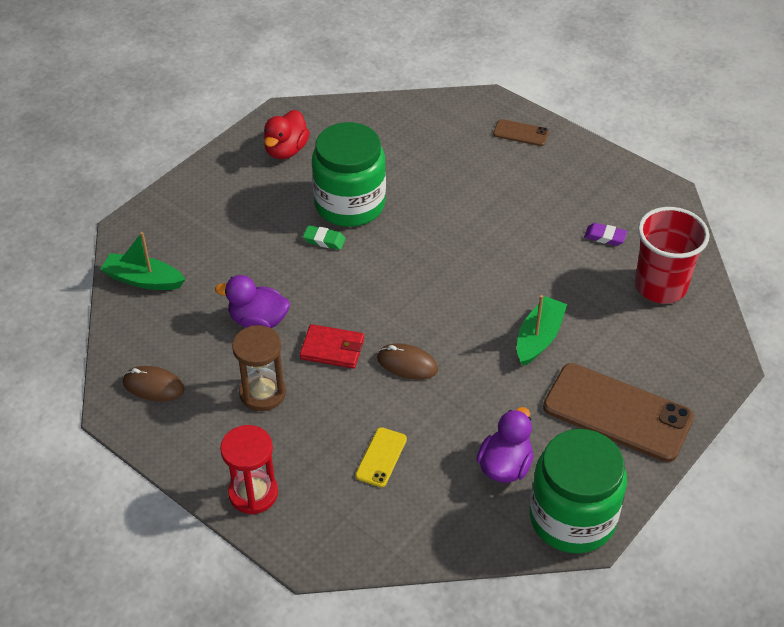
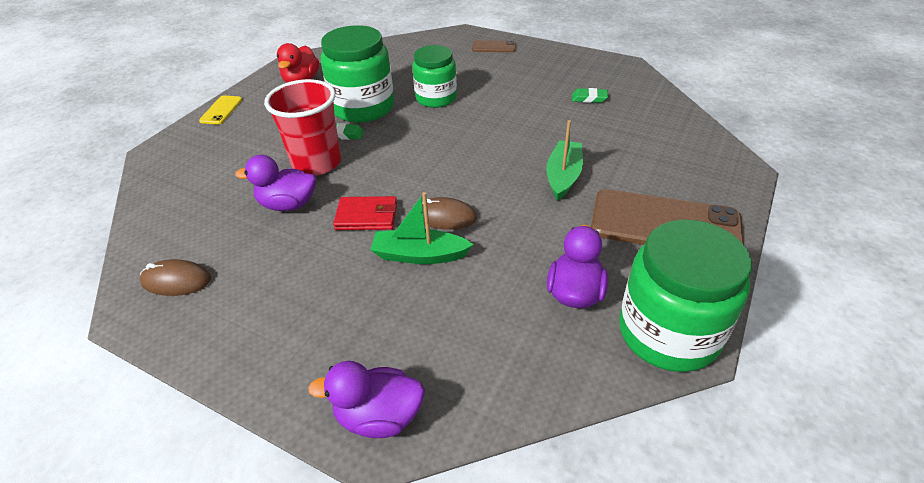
camera: 10 degrees left, 5 degrees down
green boat [100,232,186,290] -> green boat moved to [371,192,474,264]
red hourglass [220,425,278,514] -> none
brown hourglass [232,325,286,411] -> none
yellow phone [355,427,407,487] -> yellow phone moved to [199,96,242,124]
purple eraser [584,223,627,246] -> green eraser [572,88,608,103]
red cup [635,207,709,304] -> red cup moved to [264,79,341,176]
none -> purple duck [308,361,425,438]
none -> green jar [412,45,457,108]

